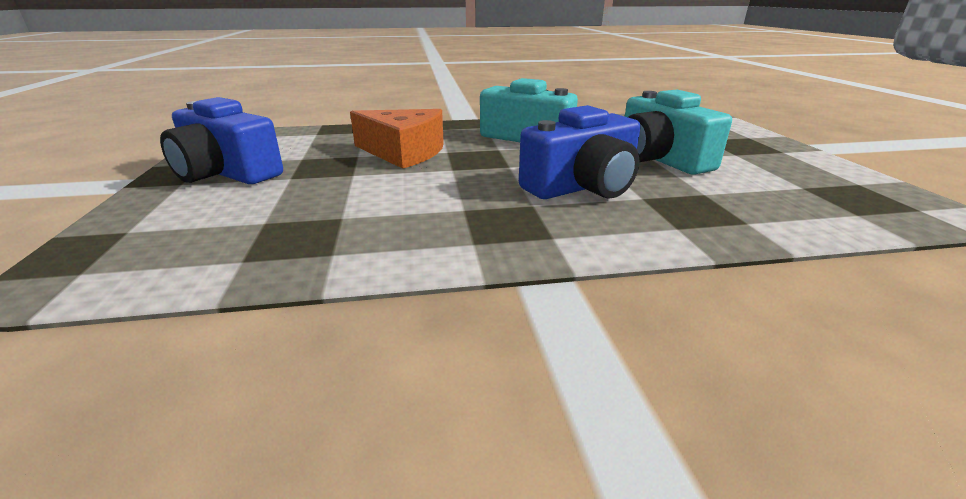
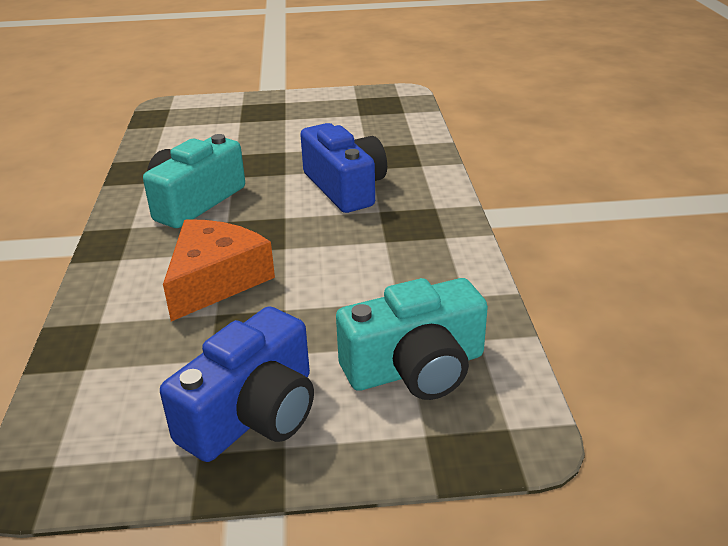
camera: 85 degrees left, 5 degrees up
turquoise camera [625,89,732,175] -> turquoise camera moved to [336,278,488,400]

